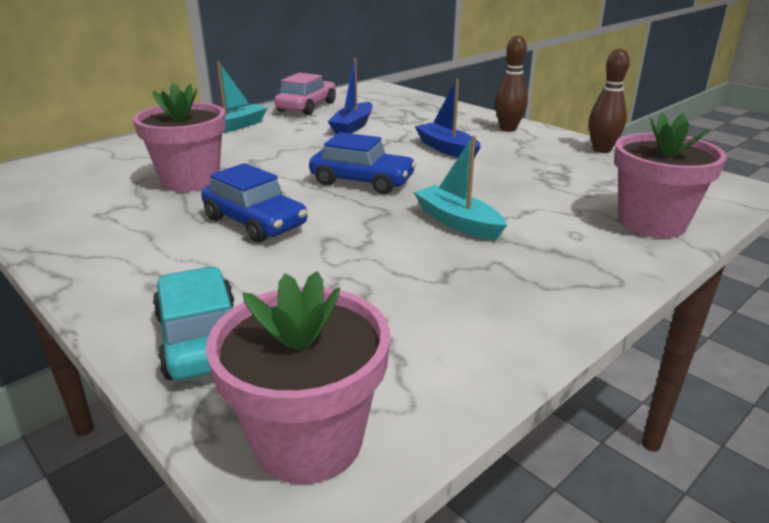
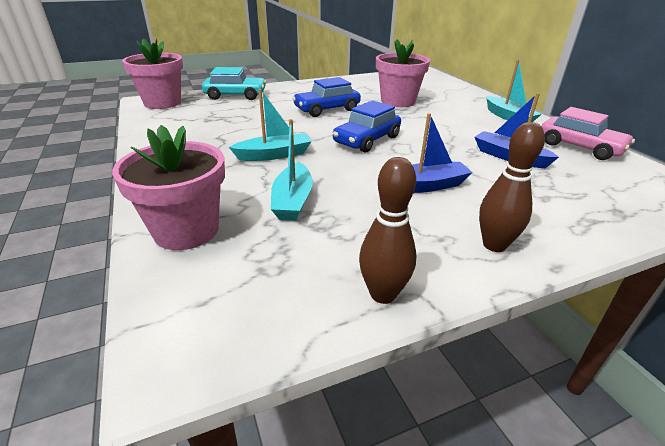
camera: 110 degrees right, 5 degrees up
none -> turquoise boat [271,119,313,221]

